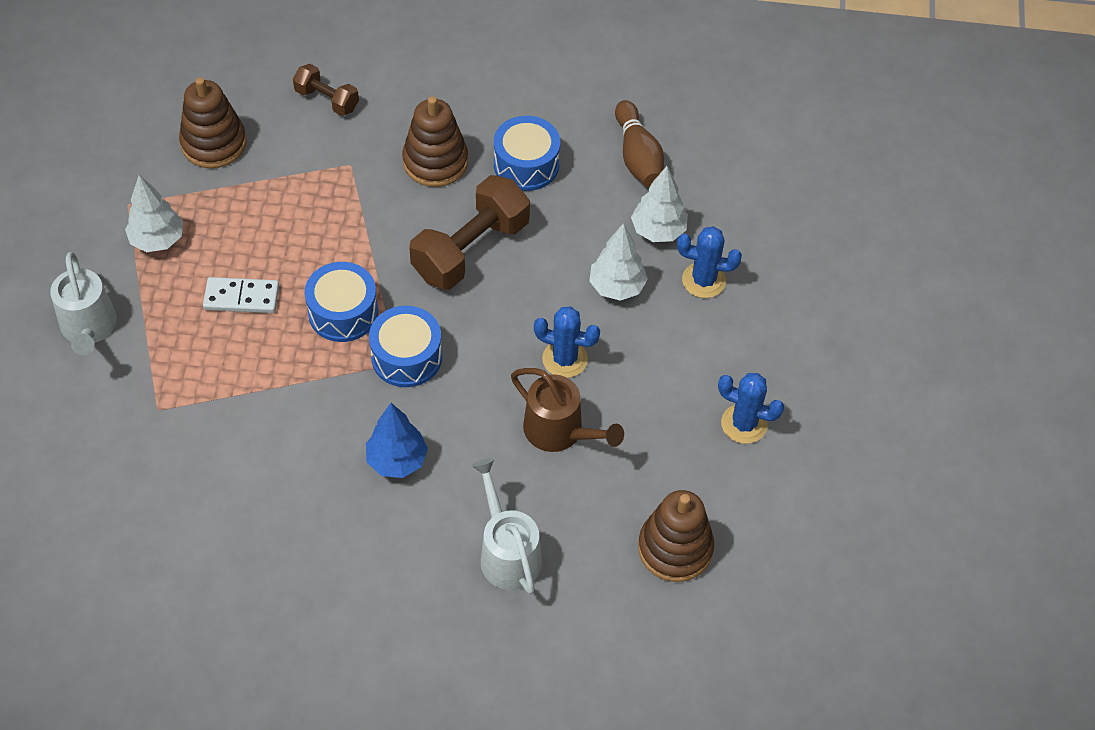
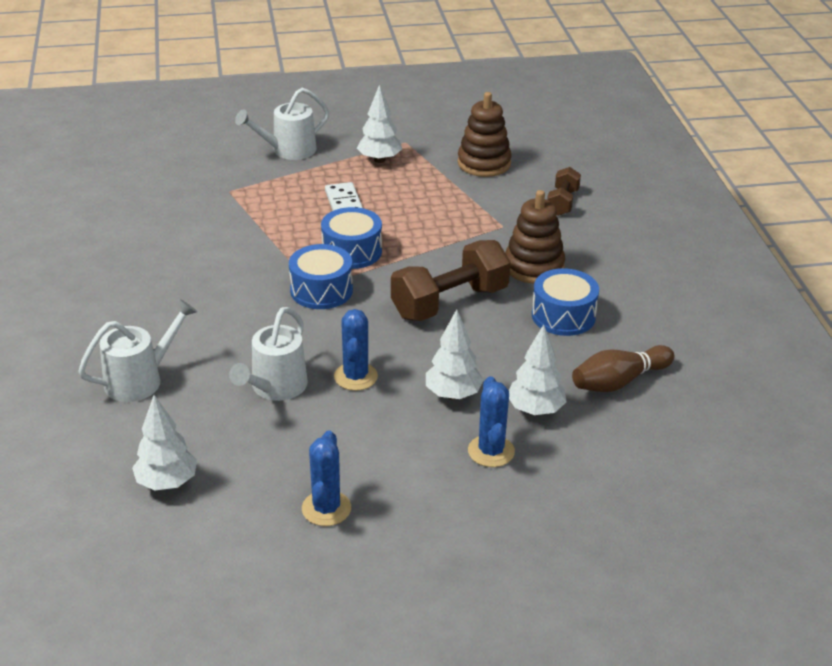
camera: 75 degrees right, 20 degrees down
blue tree [366,403,428,478] -> none
brown dumbbell [409,175,530,290] -> brown dumbbell turned 60 degrees counterclockwise [391,240,511,321]
brown watering can [511,368,624,452] -> white watering can [229,307,308,401]
brown stacking toy [638,490,714,582] -> white tree [132,395,197,491]

